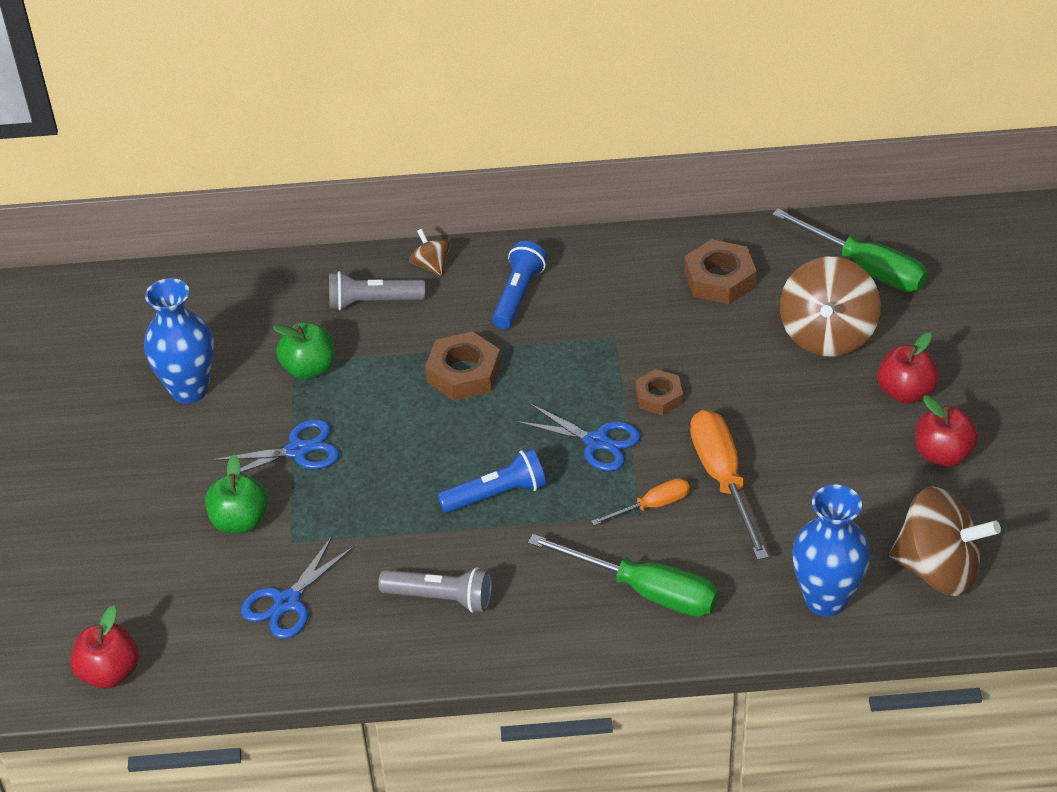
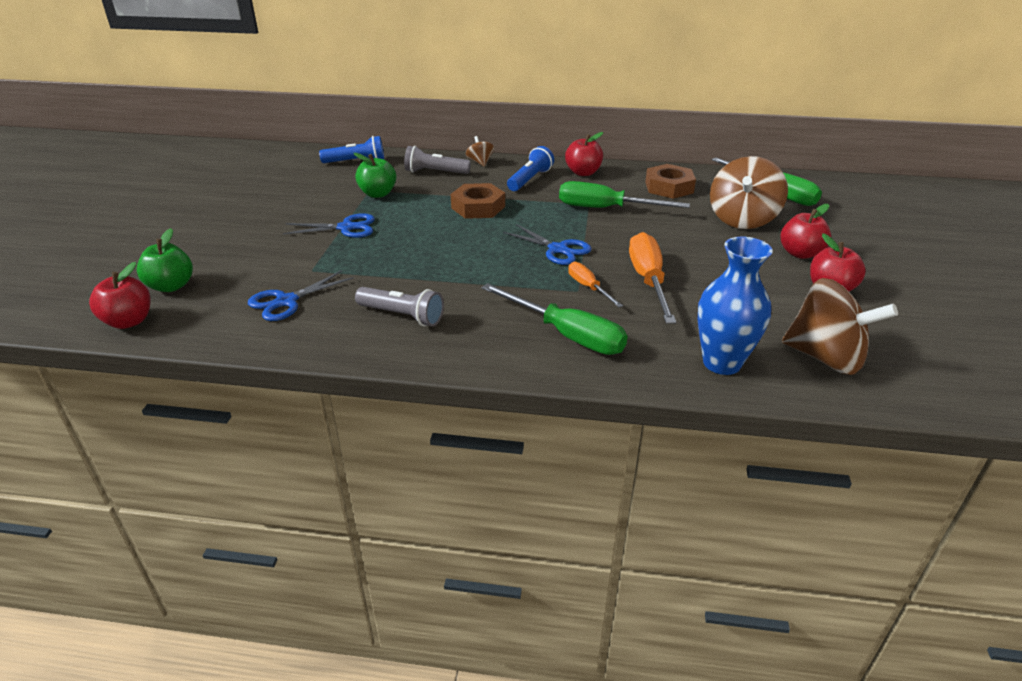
camera: 10 degrees right, 10 degrees down
blue vase [144,278,214,404] -> none
green apple [205,455,269,533] -> green apple moved to [136,228,193,292]
blue flashlight [437,448,546,513] -> blue flashlight moved to [319,136,384,163]
orange screwdriver [591,478,690,526] -> orange screwdriver turned 105 degrees counterclockwise [568,262,623,307]
brown nut [635,369,683,415] -> none
none -> green screwdriver [559,181,690,208]
none -> red apple [565,132,603,176]

